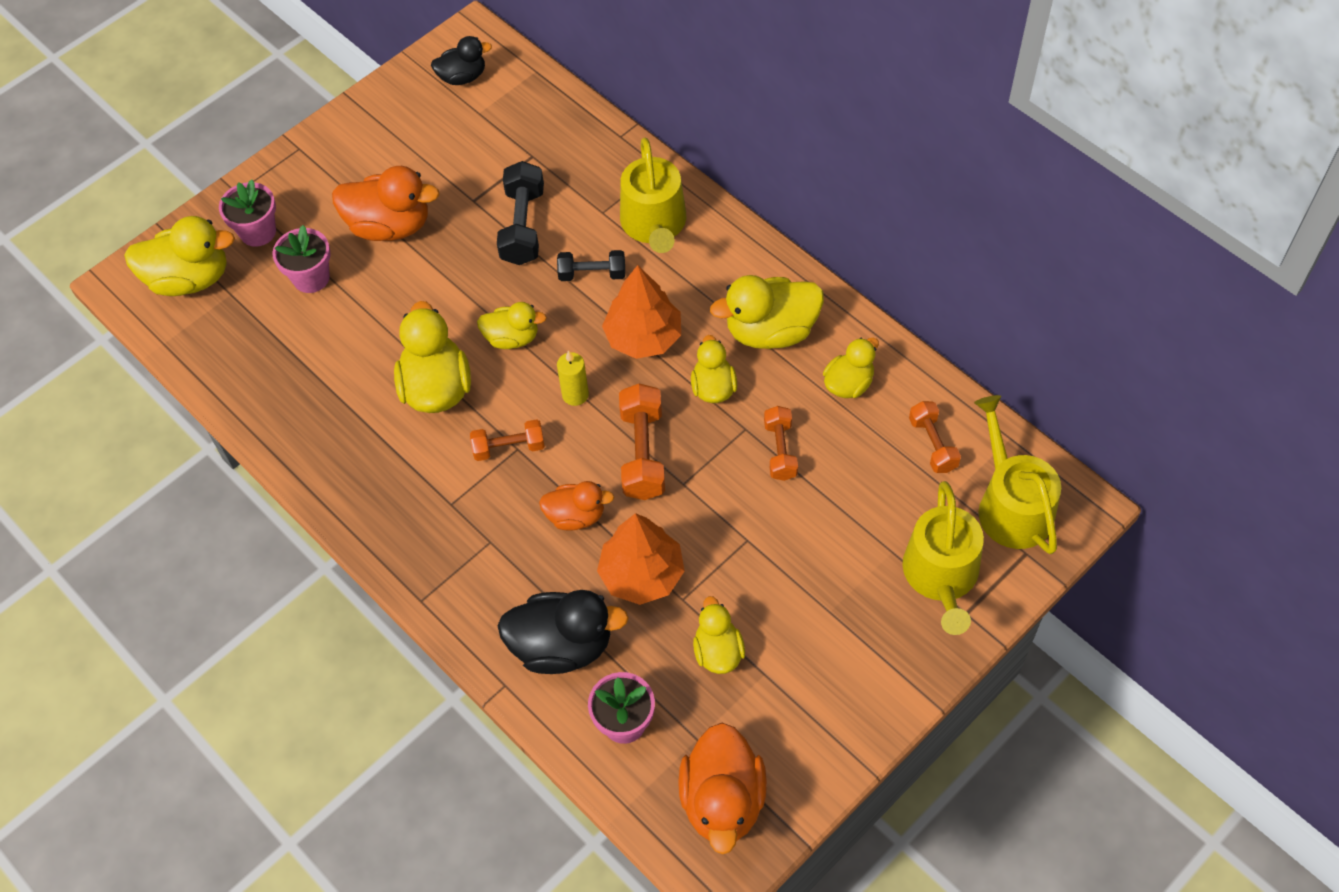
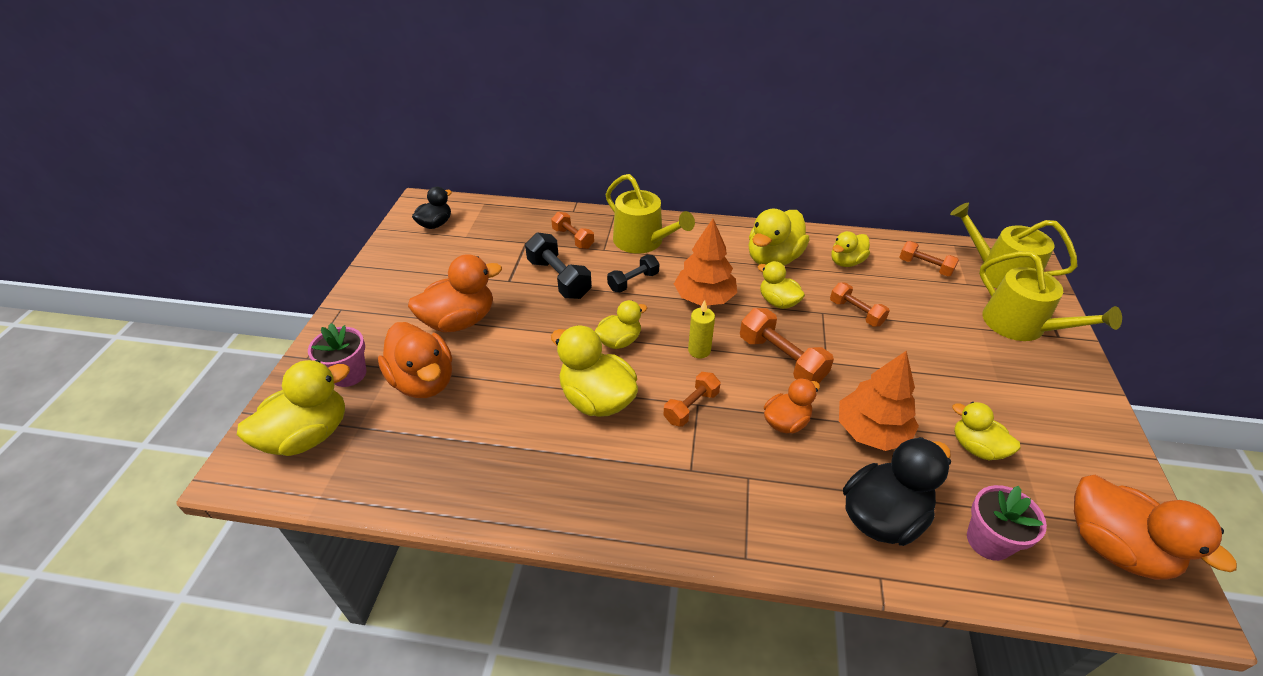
camera: 40 degrees left, 15 degrees down
pink flower pot [272,225,331,293] -> orange duck [378,322,452,398]
yellow duck [823,338,879,398] -> yellow duck turned 135 degrees counterclockwise [831,231,870,267]
none -> orange dumbbell [551,212,594,249]

